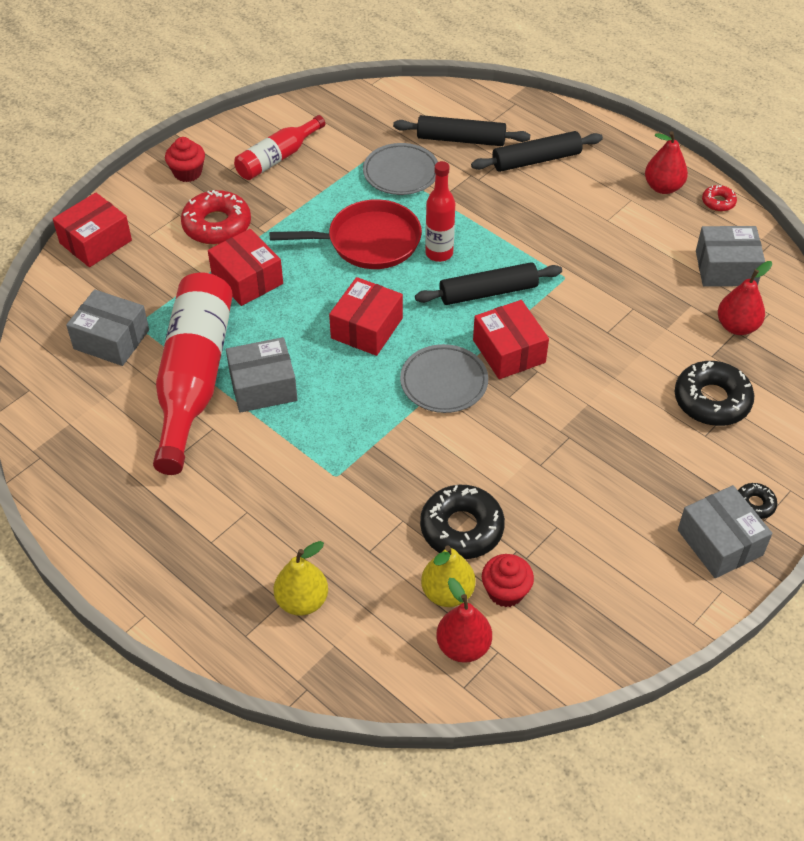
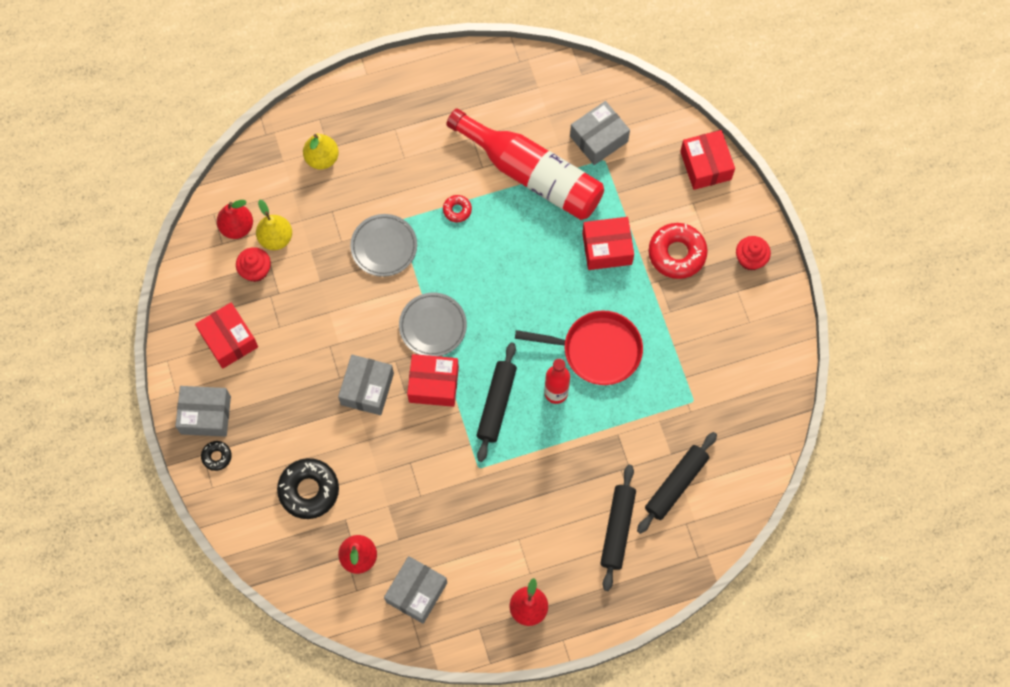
camera: 120 degrees right, 20 degrees up
grey box [226,337,298,413] -> grey box moved to [338,355,394,415]
red bottle [234,115,325,180] -> none
red pan [269,199,422,269] -> red pan turned 105 degrees counterclockwise [515,311,643,385]
red box [329,277,403,356] -> red box moved to [195,302,258,369]
grey plate [363,143,438,195] -> grey plate moved to [350,214,417,277]
black donut [420,485,505,559] -> none
red donut [702,185,737,212] -> red donut moved to [443,195,472,222]

